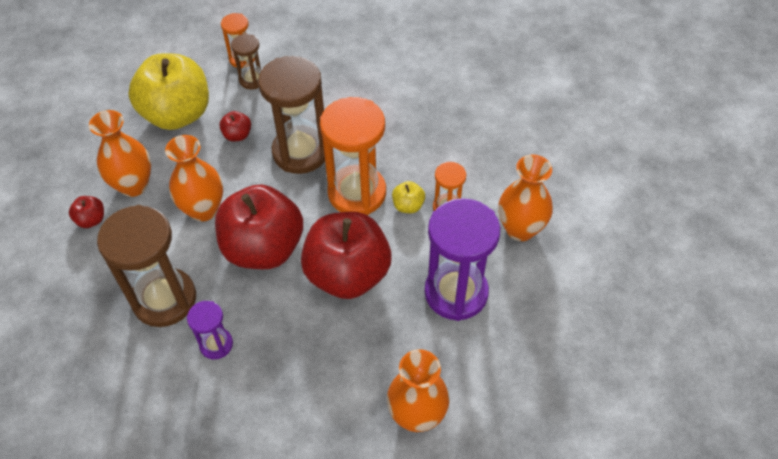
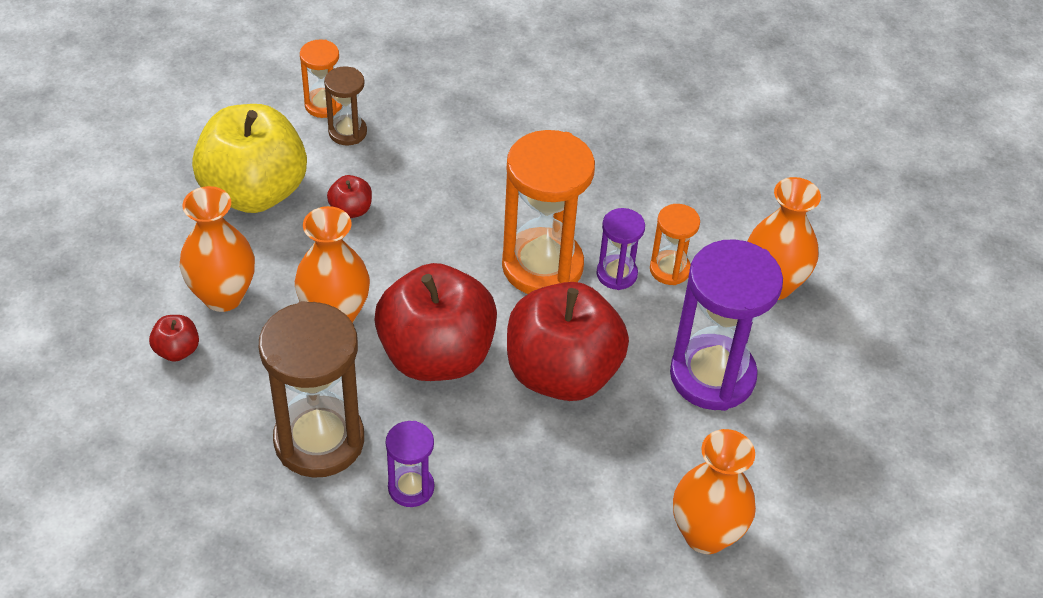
camera: 15 degrees left, 5 degrees down
brown hourglass [258,56,325,174] -> none
yellow apple [392,181,425,213] -> purple hourglass [597,208,645,290]

